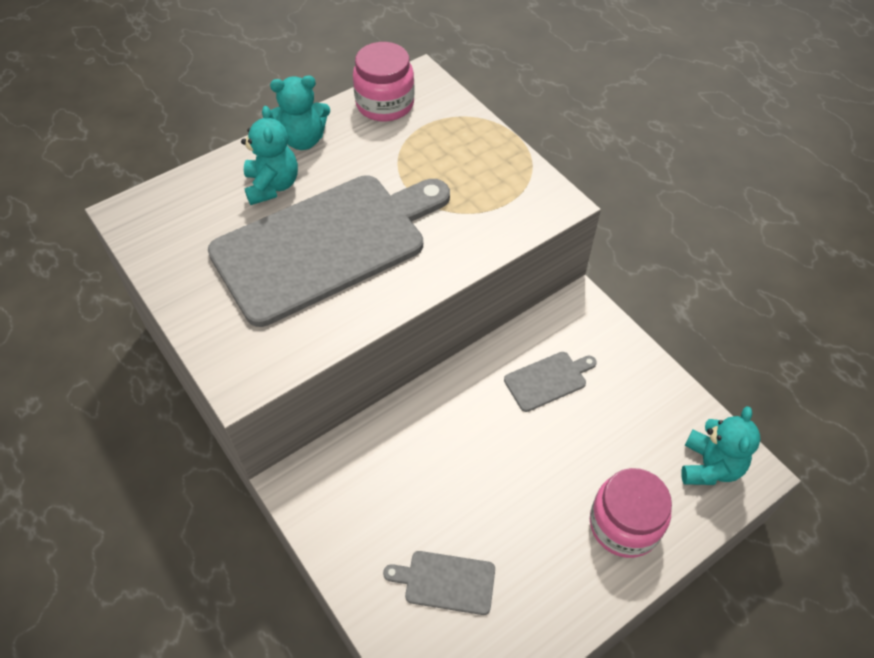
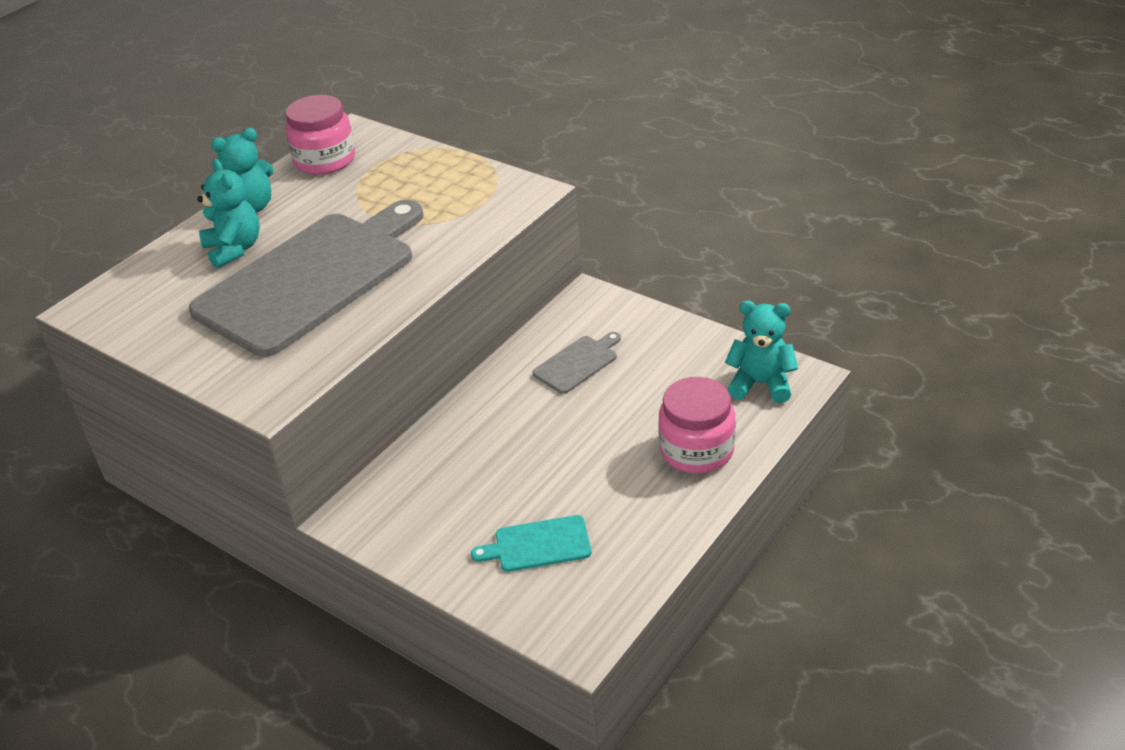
camera: 15 degrees left, 15 degrees down
grey cutting board [383,551,495,615] -> turquoise cutting board [471,515,591,572]
turquoise teddy bear [681,406,761,485] -> turquoise teddy bear turned 75 degrees counterclockwise [725,301,798,403]

